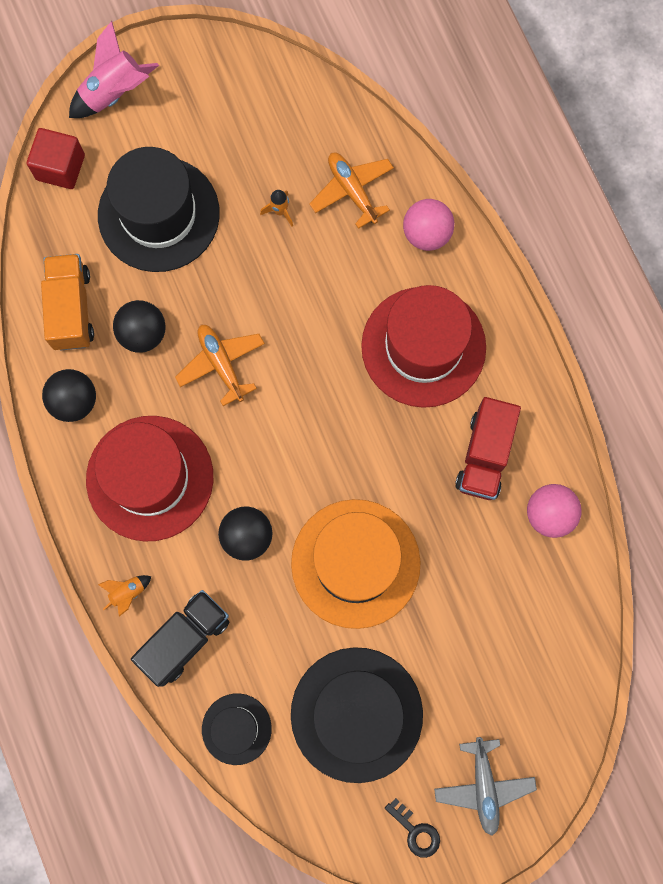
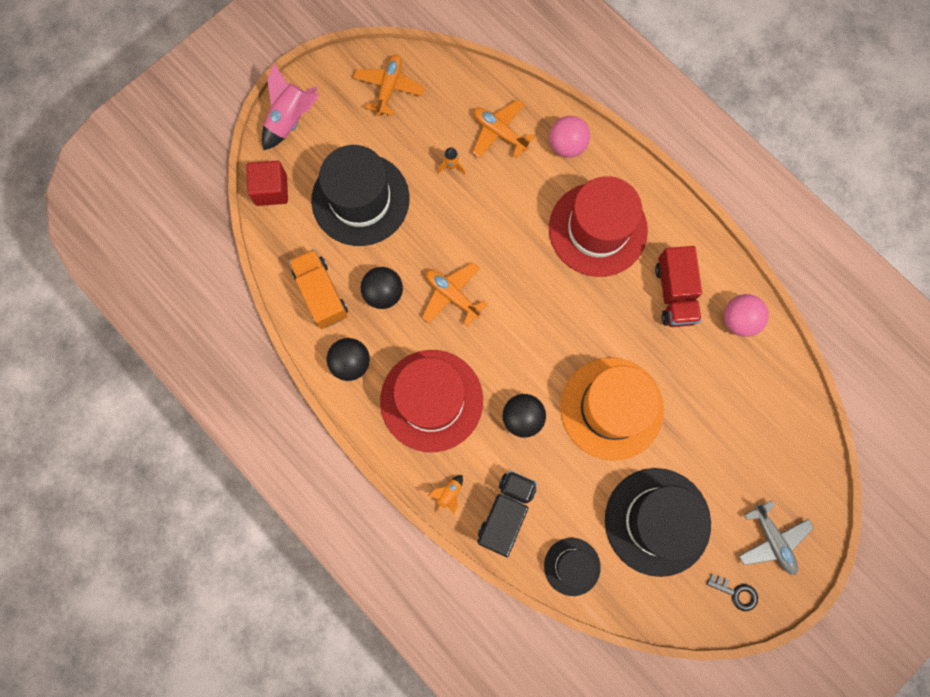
camera: 20 degrees left, 0 degrees up
none -> orange plane [353,54,425,116]

